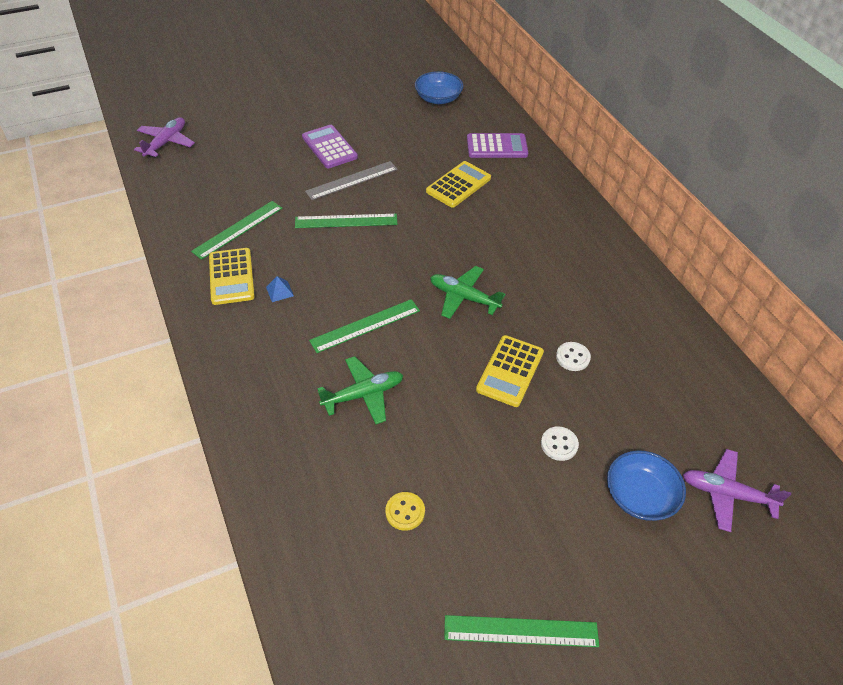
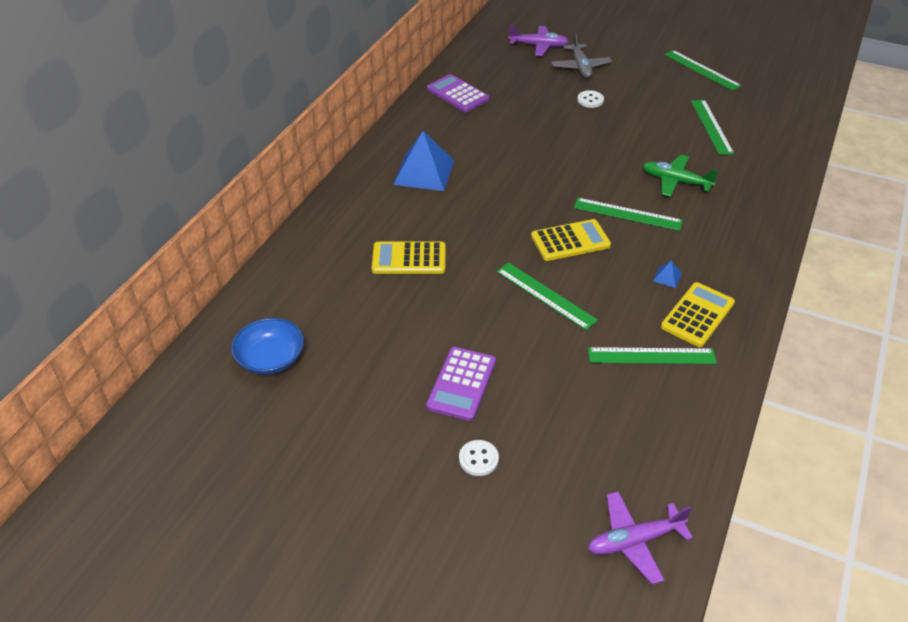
camera: 130 degrees left, 5 degrees down
grey ruler [305,161,398,200] -> none
yellow button [385,492,425,531] -> green ruler [691,100,734,155]
green plane [430,266,506,319] -> none
purple calculator [467,133,528,158] -> purple calculator moved to [427,74,489,112]
yellow calculator [476,335,544,407] -> yellow calculator moved to [531,219,611,261]
white button [556,342,591,371] -> white button moved to [459,440,499,476]
blue bowl [607,450,686,521] -> grey plane [551,32,612,78]
purple plane [683,449,791,532] -> purple plane turned 60 degrees counterclockwise [508,25,569,56]
none -> blue pyramid [393,131,454,191]

